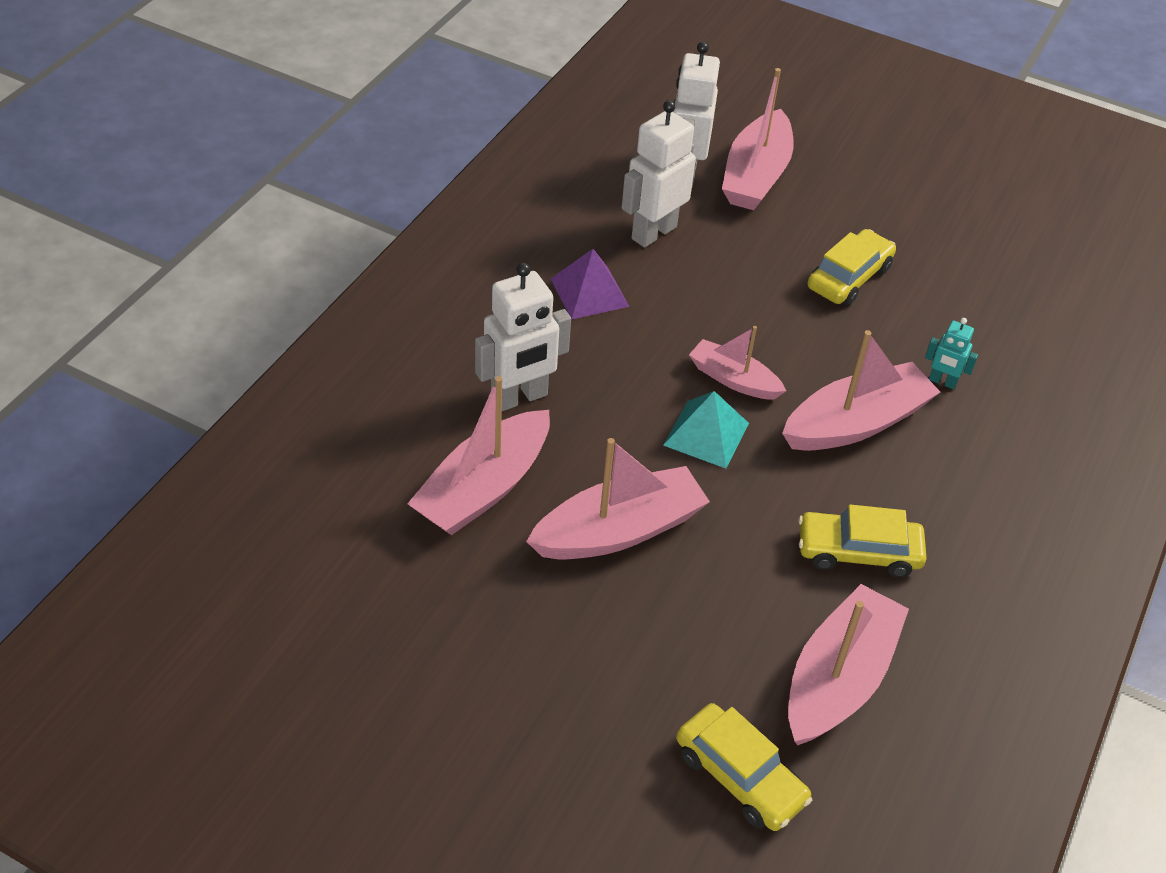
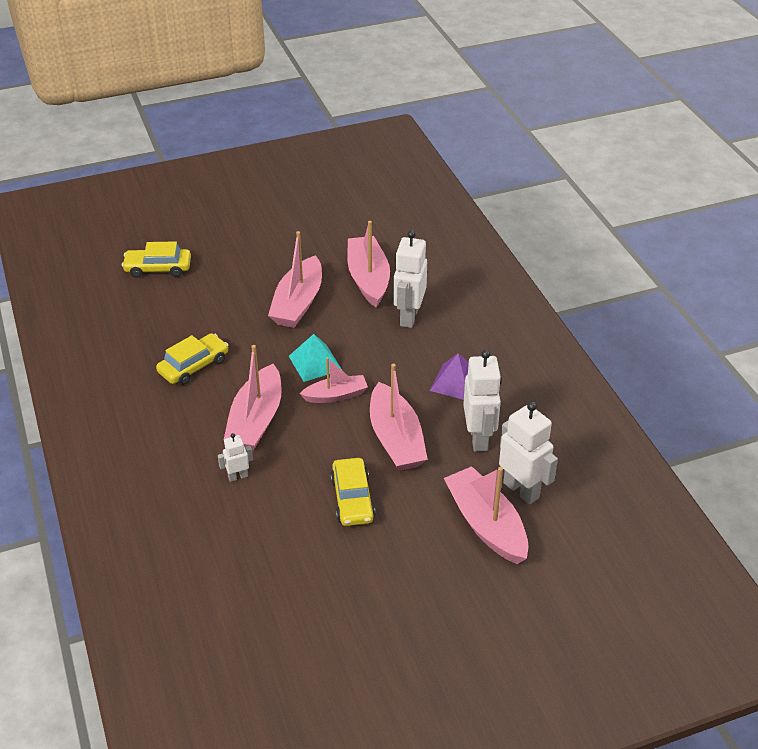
camera: 135 degrees right, 5 degrees down
pink boat [788,584,909,745] -> pink boat moved to [370,364,428,471]
turquoise robot [925,318,978,389] -> white robot [218,433,253,482]

